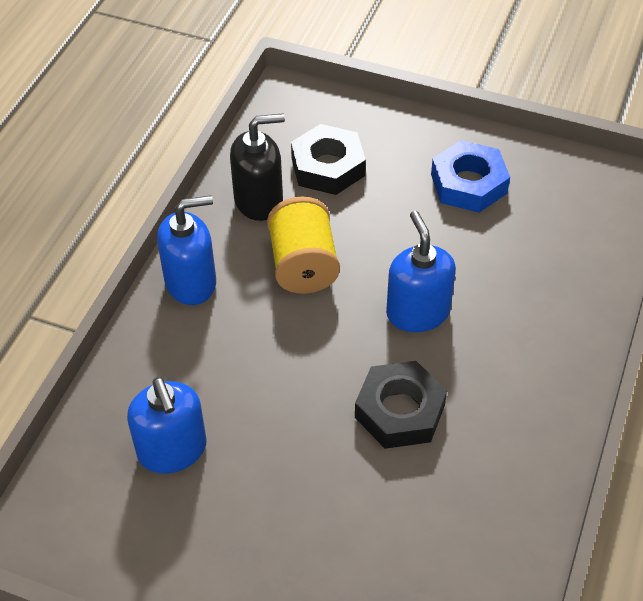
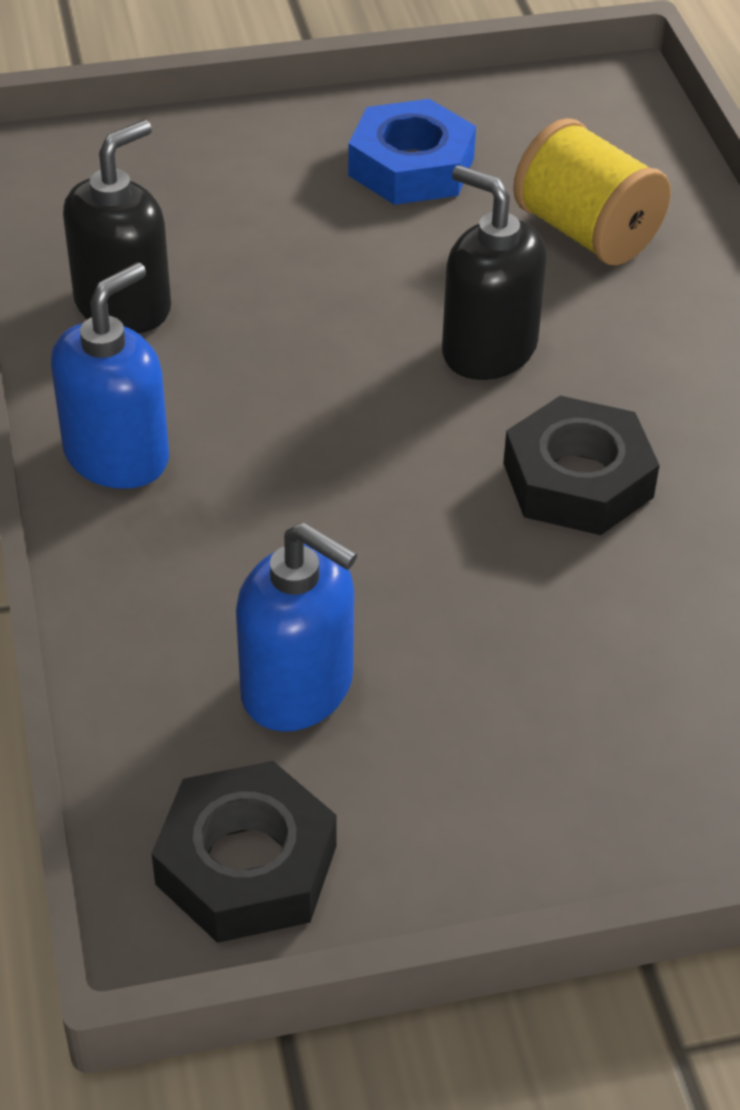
camera: 35 degrees left, 5 degrees down
yellow spool [267,197,340,294] -> yellow spool moved to [513,118,671,265]
black nut [291,124,366,195] -> black nut moved to [151,761,337,943]
blue soap dispenser [386,211,456,332] -> black soap dispenser [442,165,547,380]

